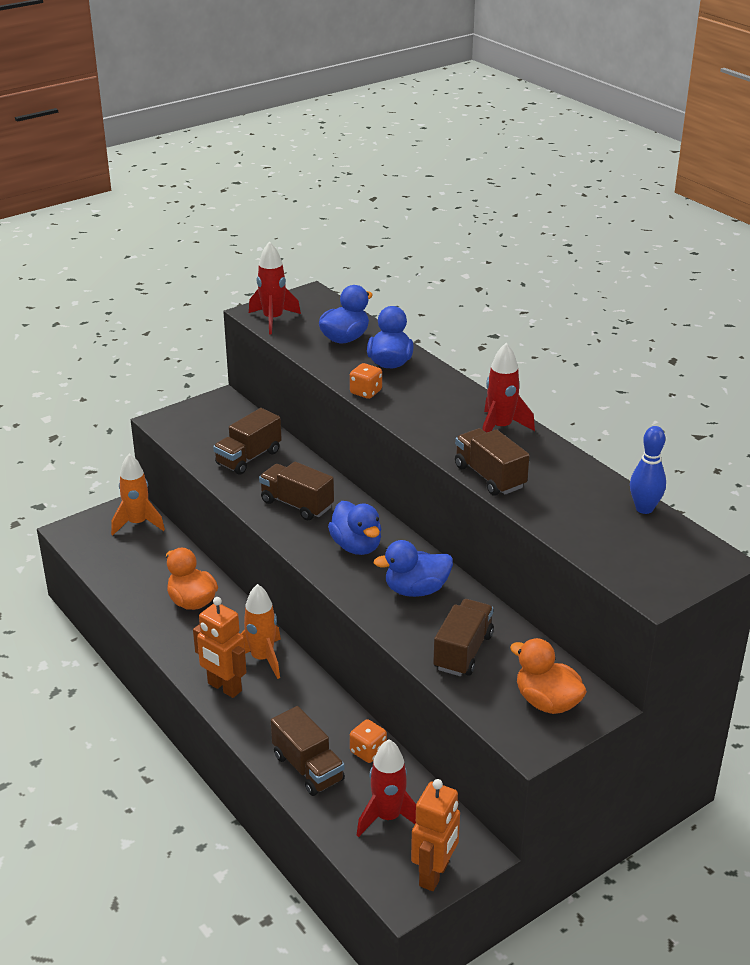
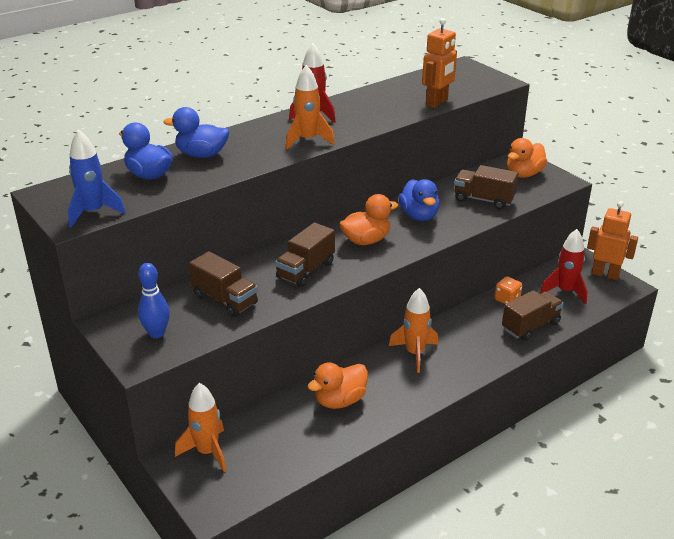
camera: 90 degrees left, 0 degrees up
orange robot [193,597,247,698] -> orange robot moved to [422,18,457,108]
red rocket [249,241,301,334] -> blue rocket [68,129,126,227]
blue duck [328,501,381,555] -> orange duck [340,194,398,245]
orange dice [350,363,382,399] -> none
brown truck [455,428,529,496] -> none
blue bowling pin [630,426,666,514] -> blue bowling pin moved to [138,263,170,338]
none -> orange rocket [286,65,335,149]

